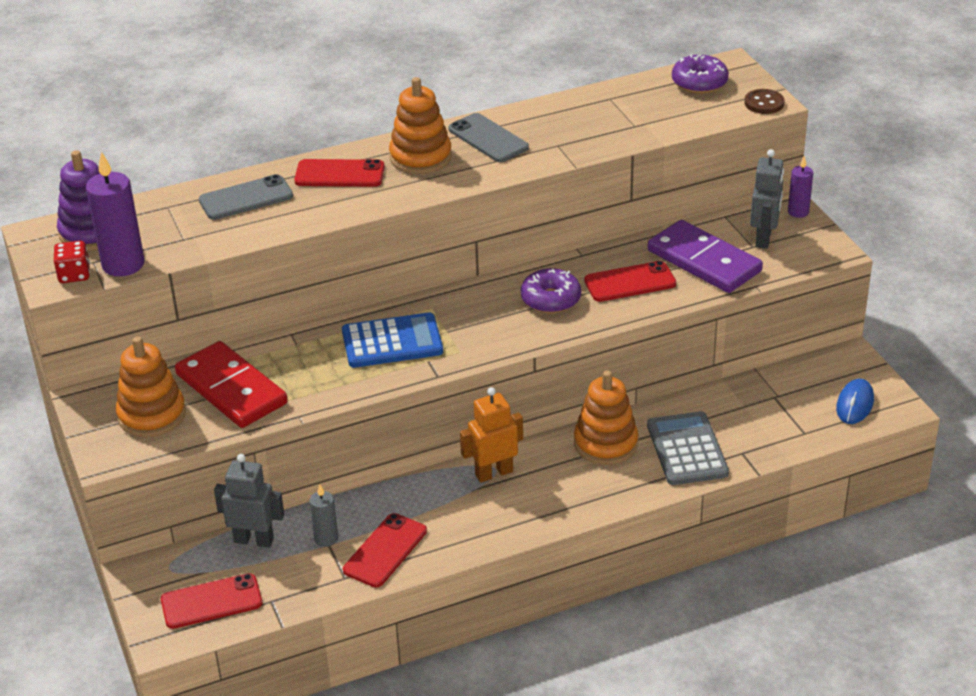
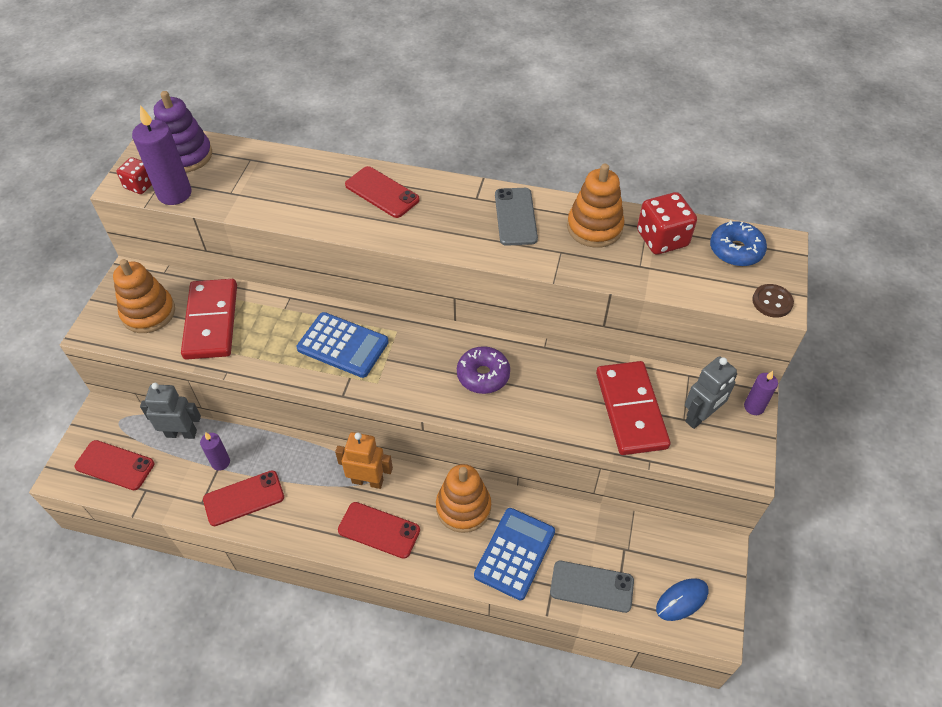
camera: 35 degrees right, 15 degrees up
grey phone [199,174,293,220] -> grey phone moved to [550,561,634,613]
grey robot [214,454,284,547] -> grey robot turned 45 degrees counterclockwise [140,383,201,439]
grey candle [309,484,338,547] -> purple candle [200,432,230,471]
orange stacking toy [389,77,452,174] -> orange stacking toy moved to [567,164,624,248]
red phone [584,261,676,302] -> red phone moved to [338,502,420,559]
grey calculator [647,411,729,485] -> blue calculator [474,508,555,600]
purple domino [648,220,763,293] -> red domino [596,361,670,455]
purple donut [672,54,729,94] -> blue donut [710,220,767,266]
none -> red dice [637,192,697,255]

